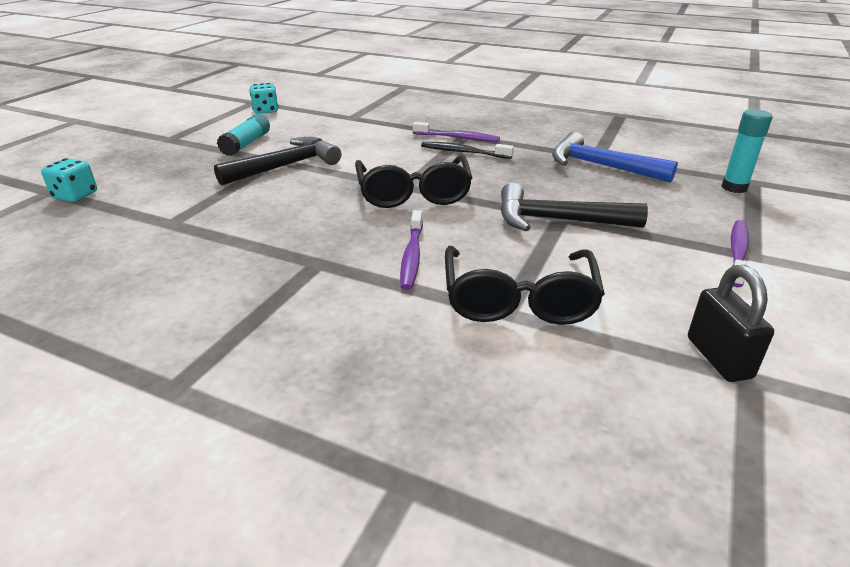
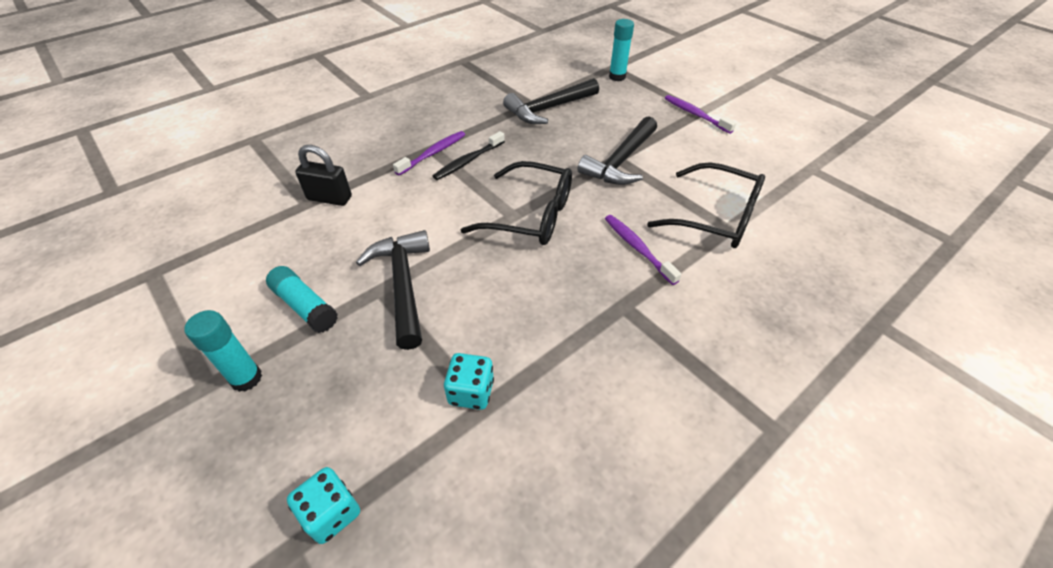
camera: 65 degrees left, 15 degrees up
turquoise dice [249,83,278,114] -> turquoise dice moved to [444,353,494,410]
purple toothbrush [400,210,423,290] -> purple toothbrush turned 150 degrees counterclockwise [605,215,682,285]
blue hammer [552,132,678,183] -> black hammer [503,78,599,124]
black padlock [688,265,774,382] -> black padlock moved to [295,145,352,206]
none -> turquoise glue stick [184,310,262,392]

